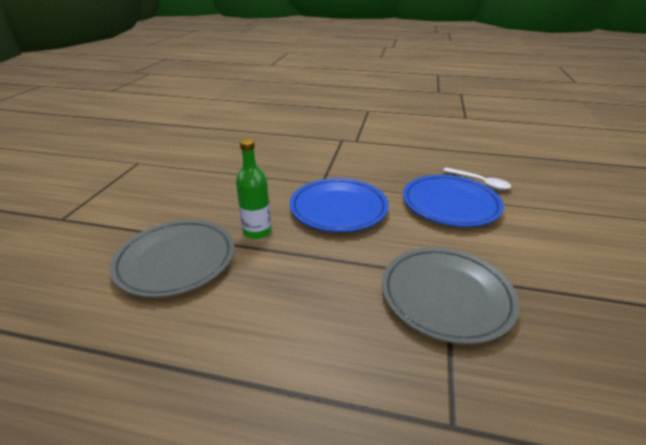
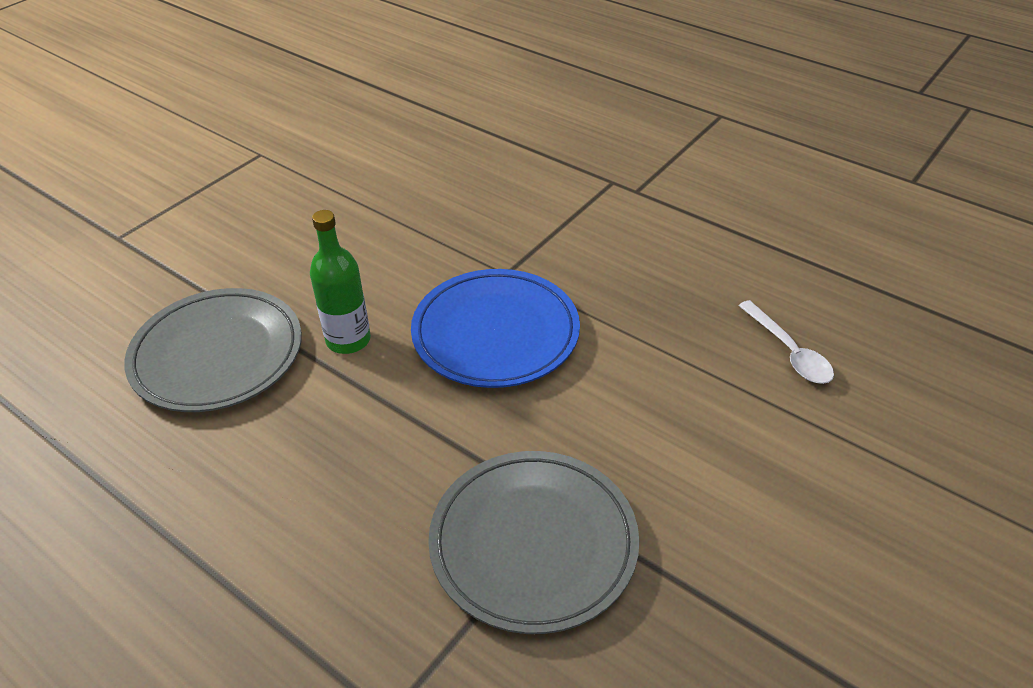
camera: 25 degrees right, 10 degrees up
blue plate [403,175,504,227] -> none

